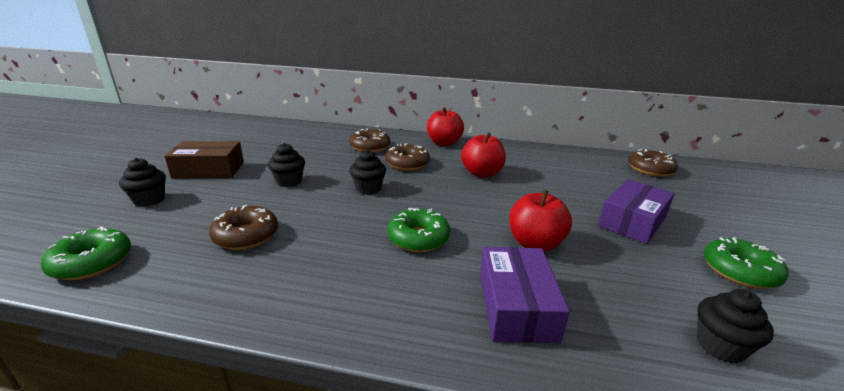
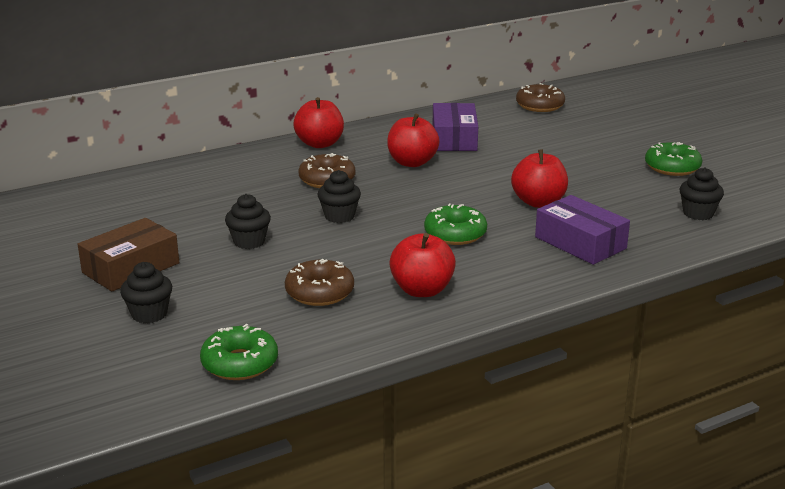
camera: 40 degrees left, 0 degrees up
brown donut [349,129,390,152] -> none
purple box [598,179,675,244] -> purple box moved to [432,103,478,151]
none -> red apple [389,233,456,297]

